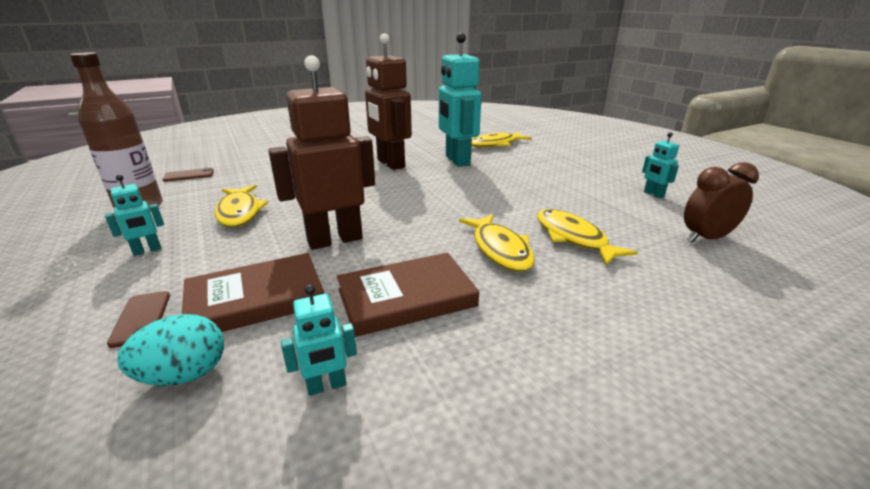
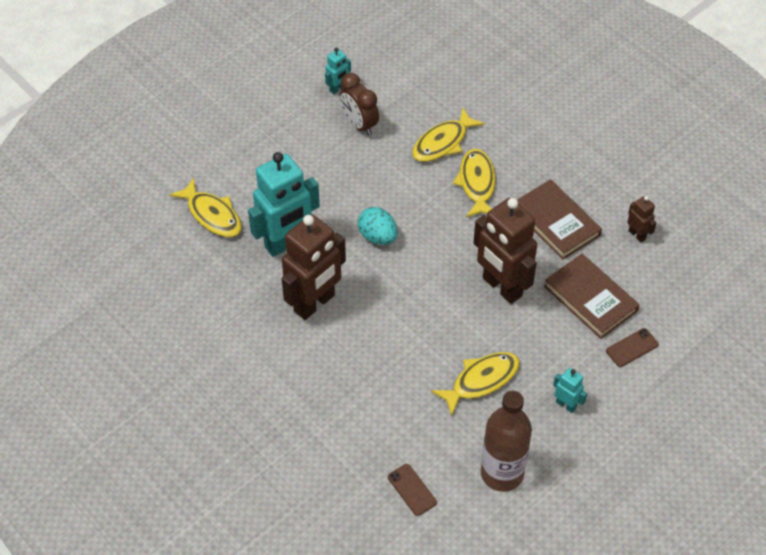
camera: 105 degrees left, 25 degrees up
turquoise egg [117,314,224,386] -> turquoise egg moved to [358,207,397,245]
turquoise robot [281,284,357,396] -> brown robot [627,196,657,242]
yellow fish [459,214,535,271] -> yellow fish turned 60 degrees counterclockwise [453,149,495,218]
brown clock [684,162,759,243] -> brown clock moved to [340,73,379,136]

